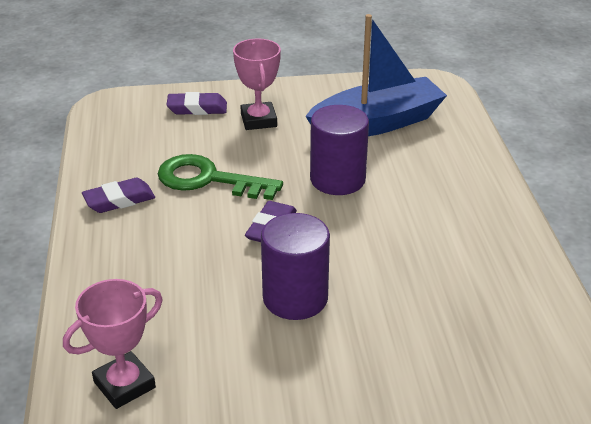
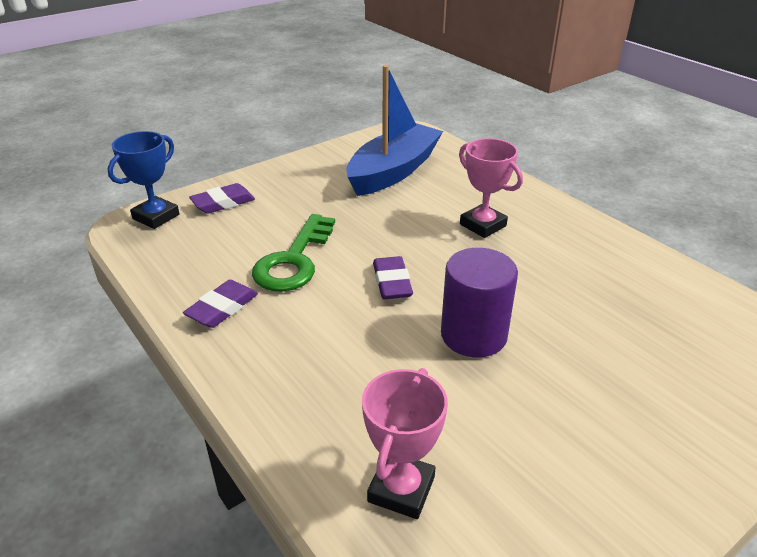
camera: 30 degrees left, 0 degrees up
green key [158,154,283,200] -> green key turned 60 degrees counterclockwise [252,214,335,292]
pink trophy [233,38,281,130] -> pink trophy moved to [459,138,523,238]
purple cylinder [310,105,369,195] -> none
none -> blue trophy [107,131,180,229]

